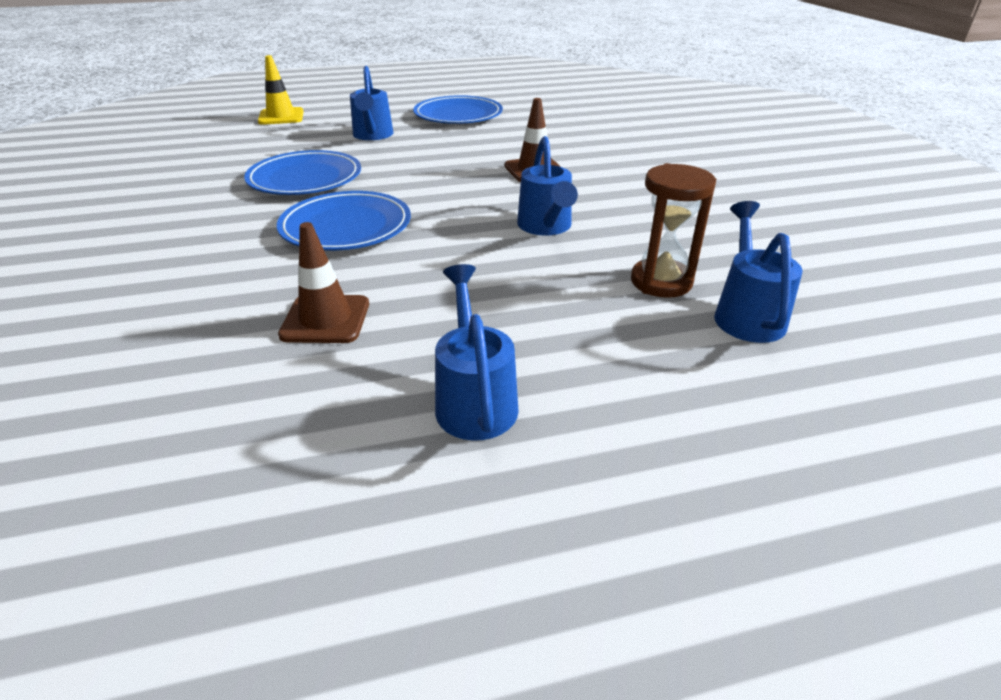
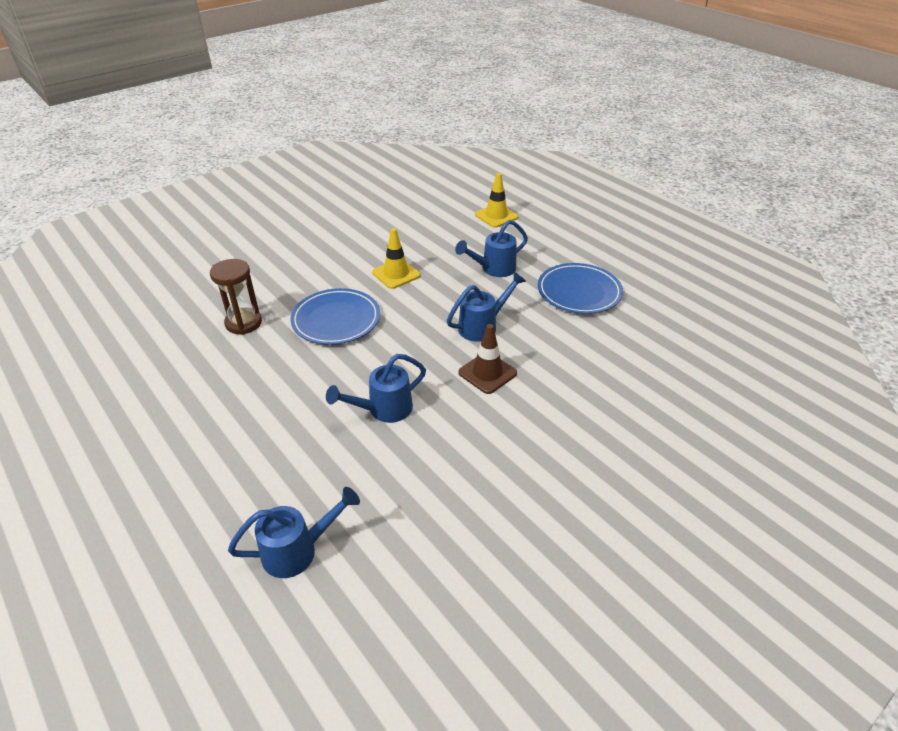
camera: 65 degrees right, 5 degrees up
blue plate [244,150,361,195] -> yellow traffic cone [372,228,421,289]
brown traffic cone [278,222,369,343] -> none
blue watering can [435,264,519,441] -> blue watering can moved to [447,272,526,342]
brown hourglass [631,163,716,298] -> brown hourglass moved to [210,259,262,335]

